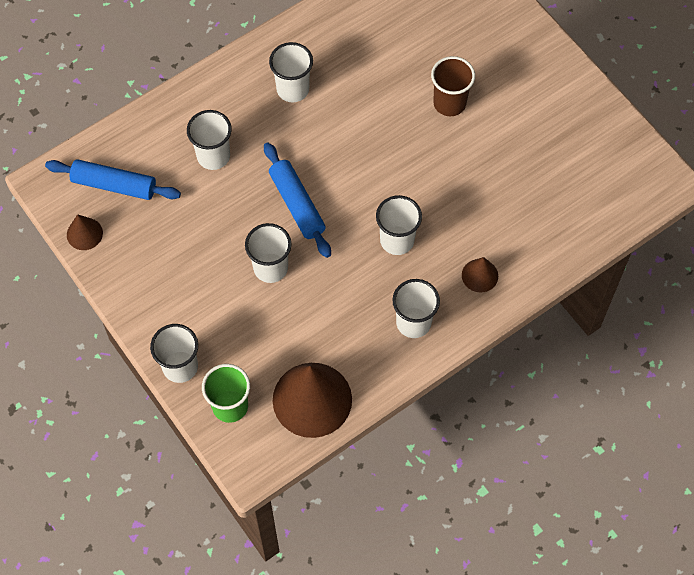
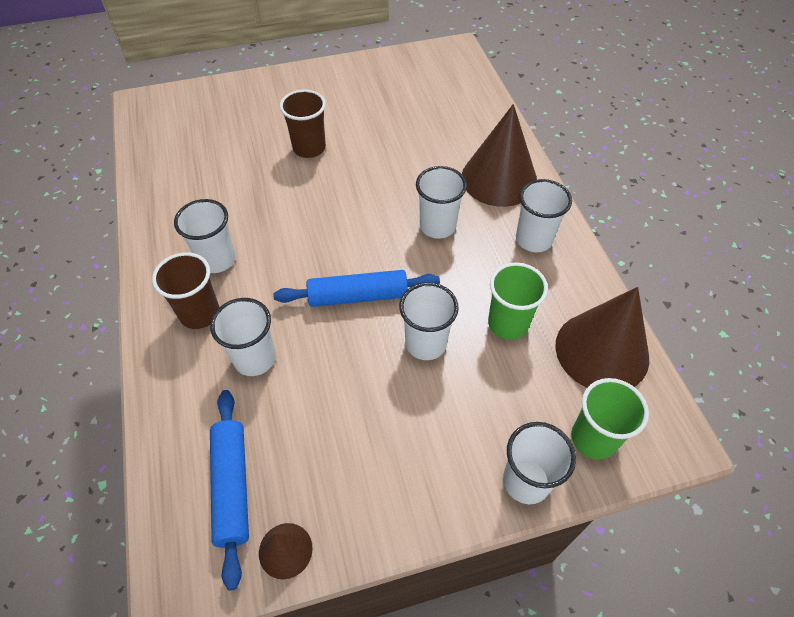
camera: 70 degrees left, 10 degrees down
blue rolling pin [45,159,181,200] -> blue rolling pin turned 45 degrees counterclockwise [210,390,249,590]
brown cone [462,257,498,293] -> brown cone [462,104,537,207], size x2.09
none -> brown cup [152,252,219,329]
none -> green cup [488,263,548,340]

